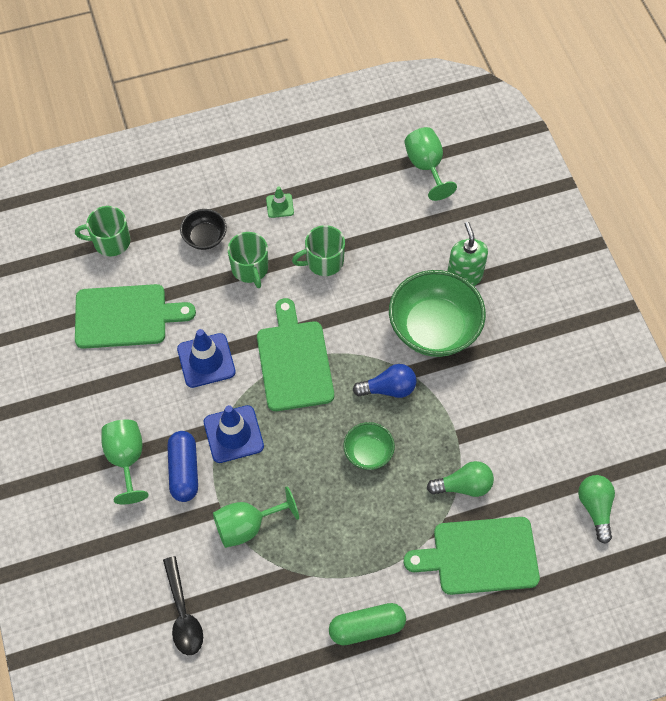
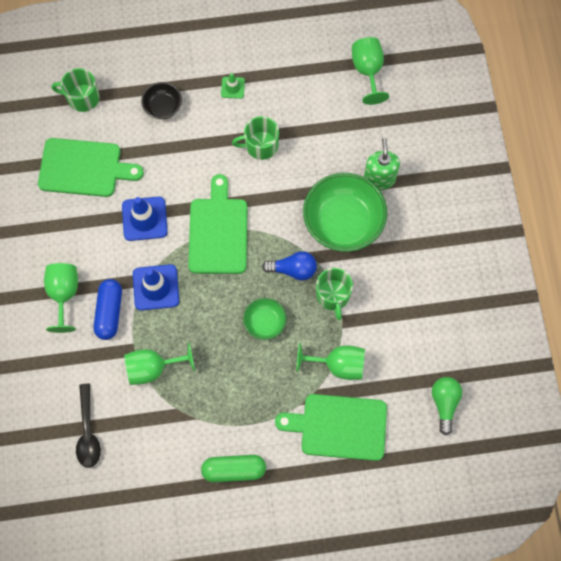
camera: 10 degrees right, 10 degrees up
green mug [228,232,268,288] -> green mug moved to [316,268,353,320]
green light bulb [427,461,494,497] -> green goblet [296,343,365,380]

